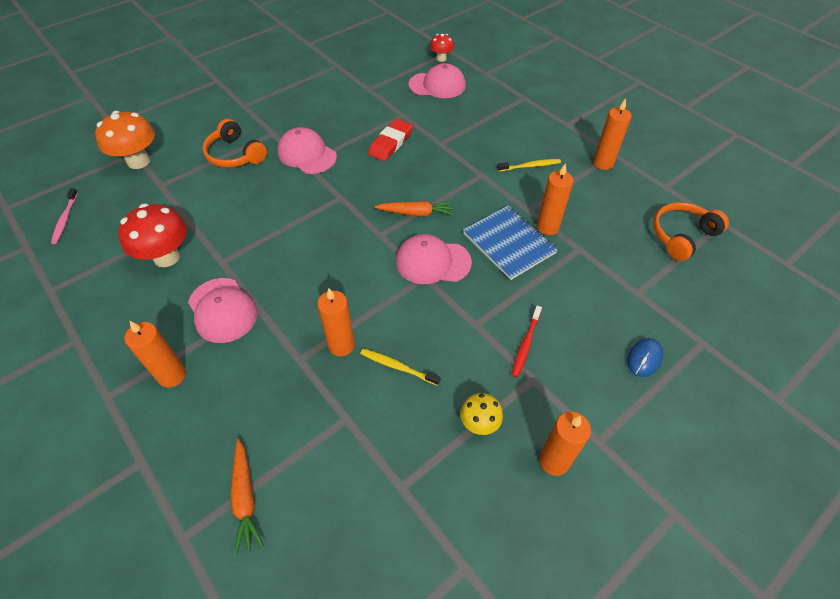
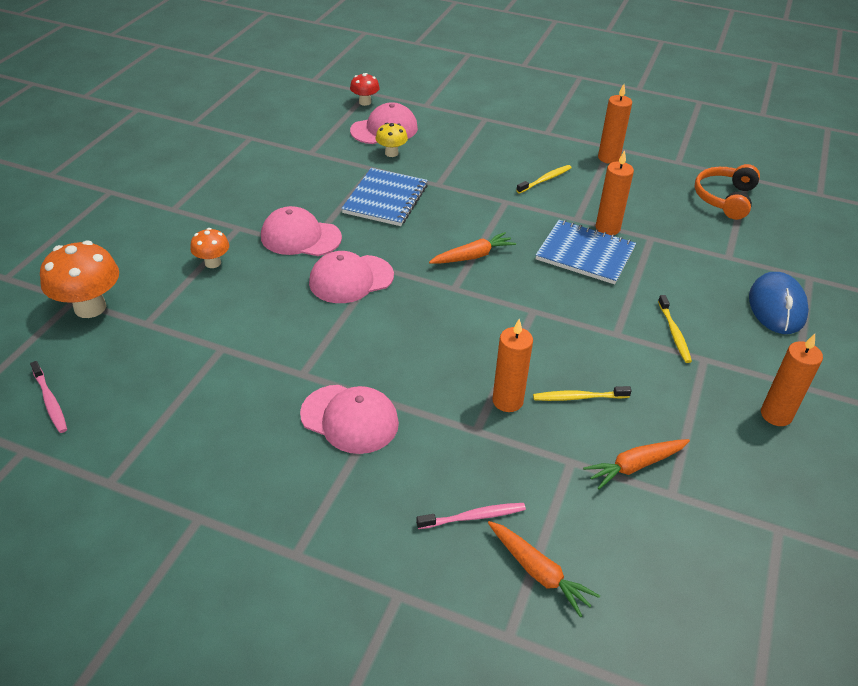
camera: 30 degrees left, 10 degrees down
red mushroom [118,204,187,267] -> none
orange candle [124,321,186,388] -> none
orange headphones [202,119,267,168] -> orange mushroom [190,228,229,268]
red eraser [368,119,413,161] -> blue notebook [341,168,428,226]
pink cap [396,234,472,284] -> pink cap moved to [309,251,394,303]
yellow mushroom [460,393,503,435] -> yellow mushroom moved to [375,123,408,157]
red toothbrush [512,306,542,377] -> yellow toothbrush [658,295,692,363]
blue mouse [627,338,663,377] -> blue mouse [749,272,809,334], size x1.73
none -> pink toothbrush [416,503,526,529]
none -> orange carrot [583,439,690,489]

